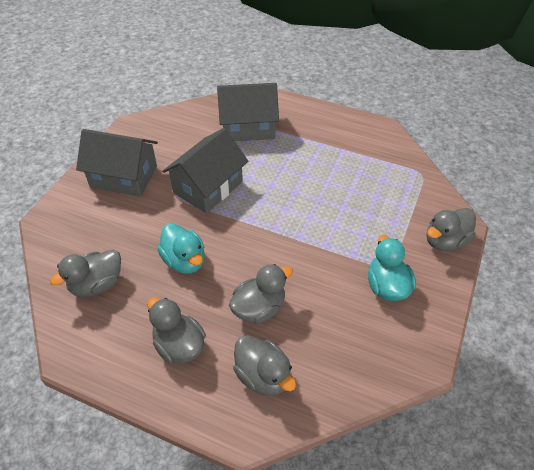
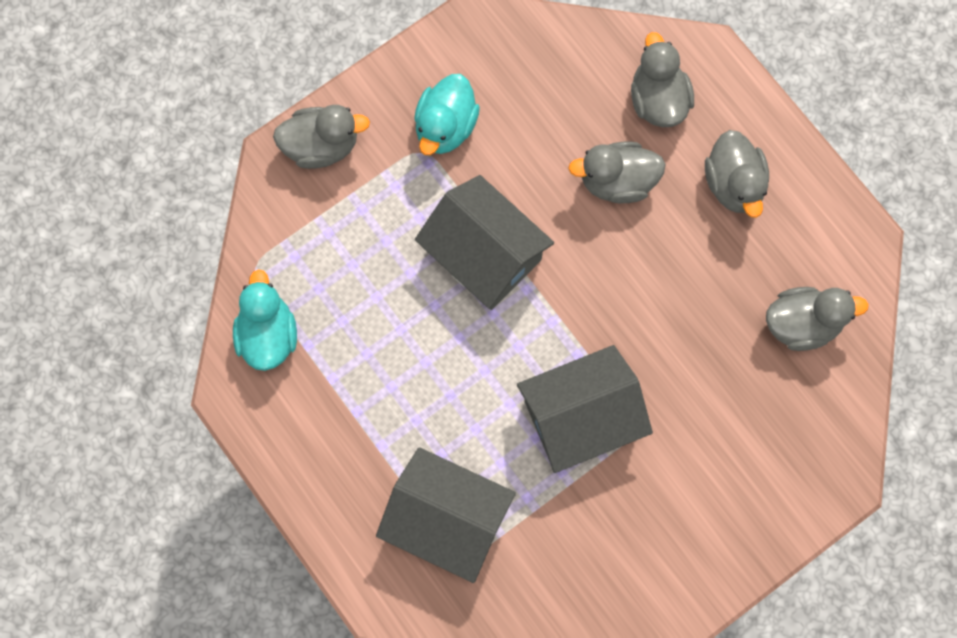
camera: 150 degrees left, 25 degrees up
grey house [76,129,158,197] -> grey house moved to [415,175,554,310]
turquoise duck [158,223,205,274] -> turquoise duck moved to [233,269,297,371]

